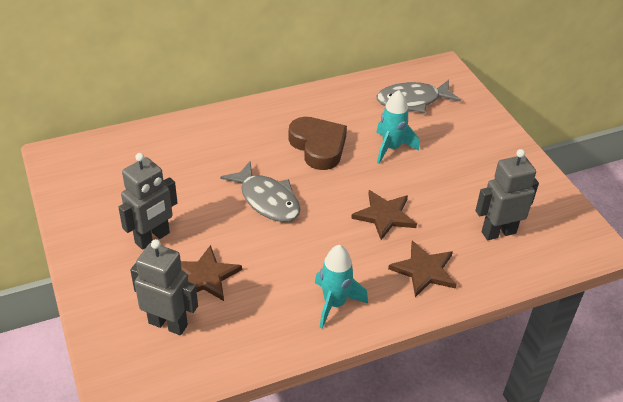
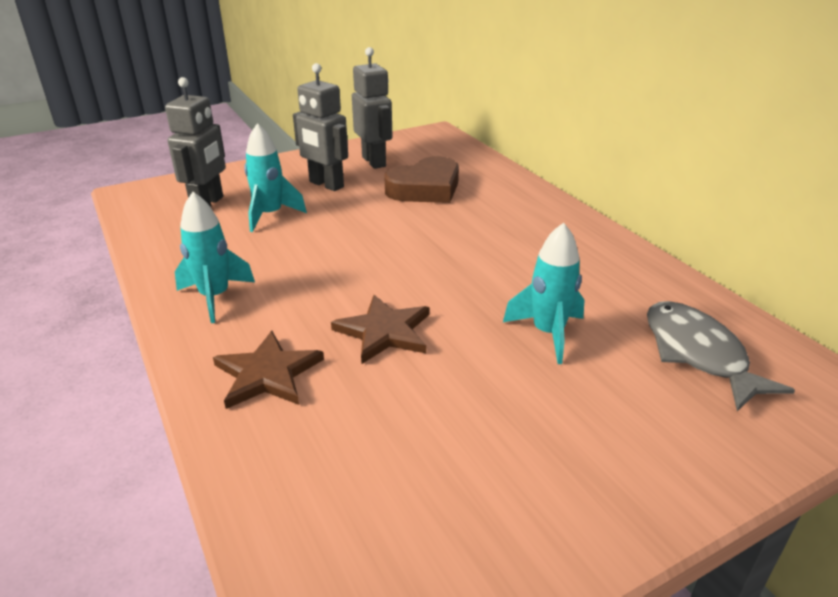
camera: 85 degrees right, 10 degrees down
brown star [181,245,242,301] -> turquoise rocket [244,123,307,232]
grey fish [220,161,300,222] -> none
brown heart [289,117,347,170] -> brown heart moved to [384,156,459,203]
grey robot [476,149,539,240] -> grey robot moved to [352,47,392,169]

